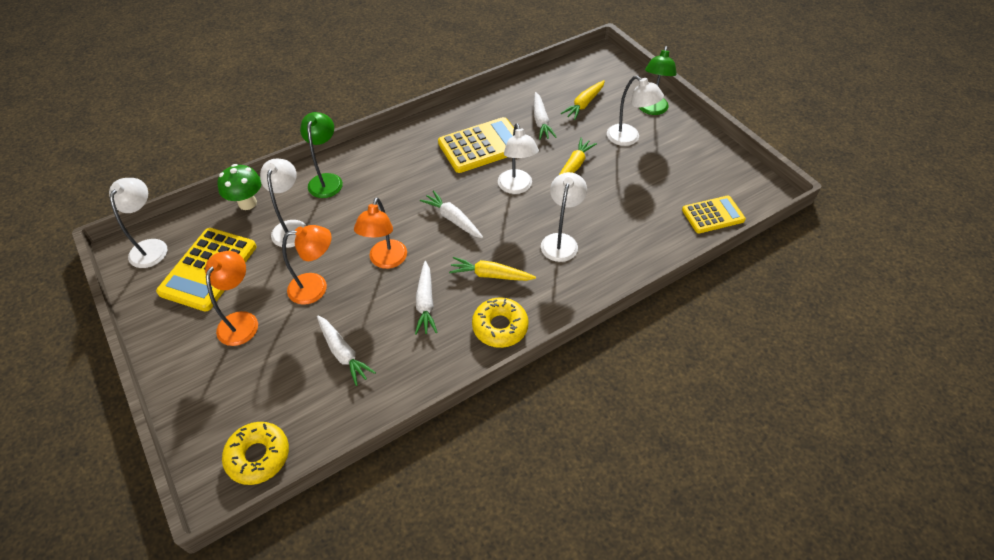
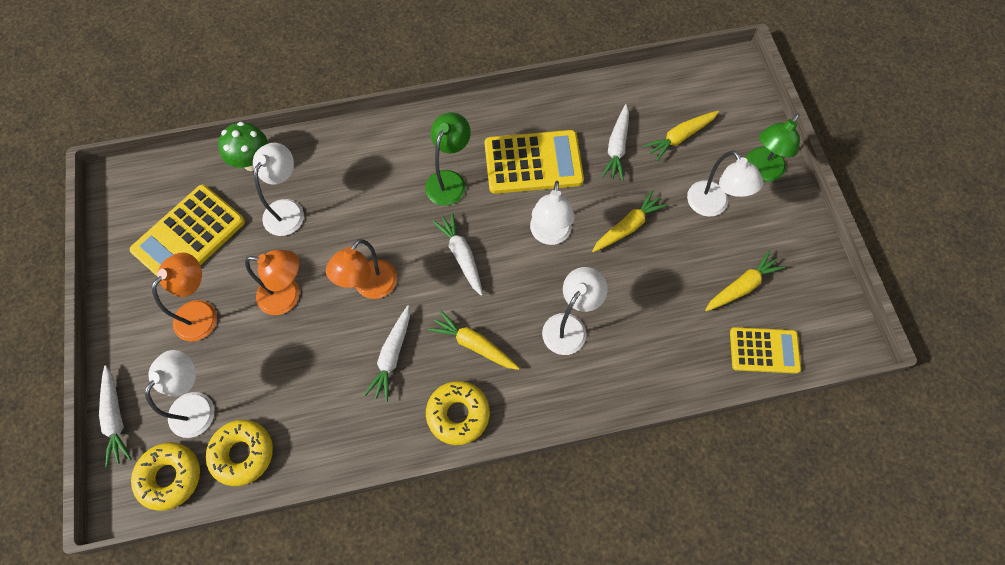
camera: 20 degrees right, 15 degrees up
white lamp [109,178,167,268] -> white lamp moved to [145,350,214,438]
green lamp [300,112,343,198] -> green lamp moved to [425,112,471,206]
white carrot [317,316,376,386] -> white carrot moved to [99,366,132,468]
none -> yellow donut [206,419,273,486]
none -> yellow carrot [705,250,786,311]

